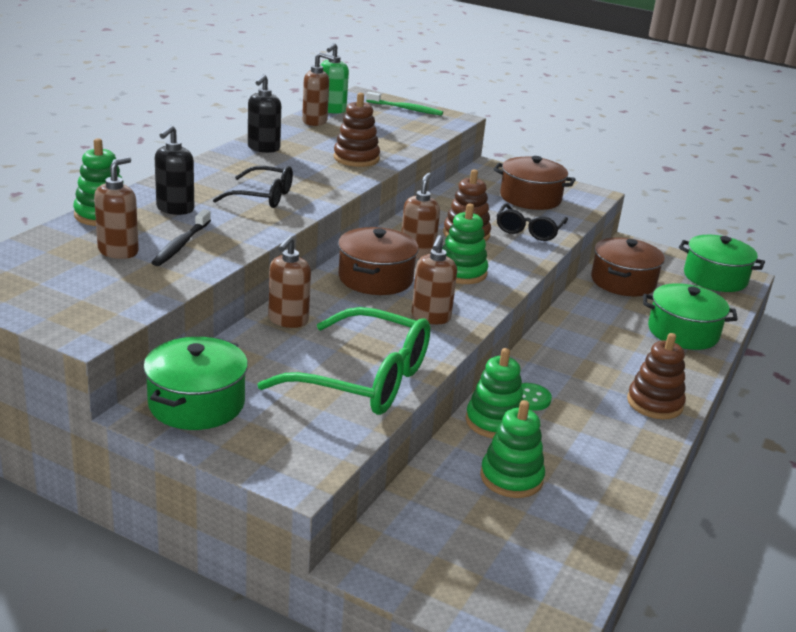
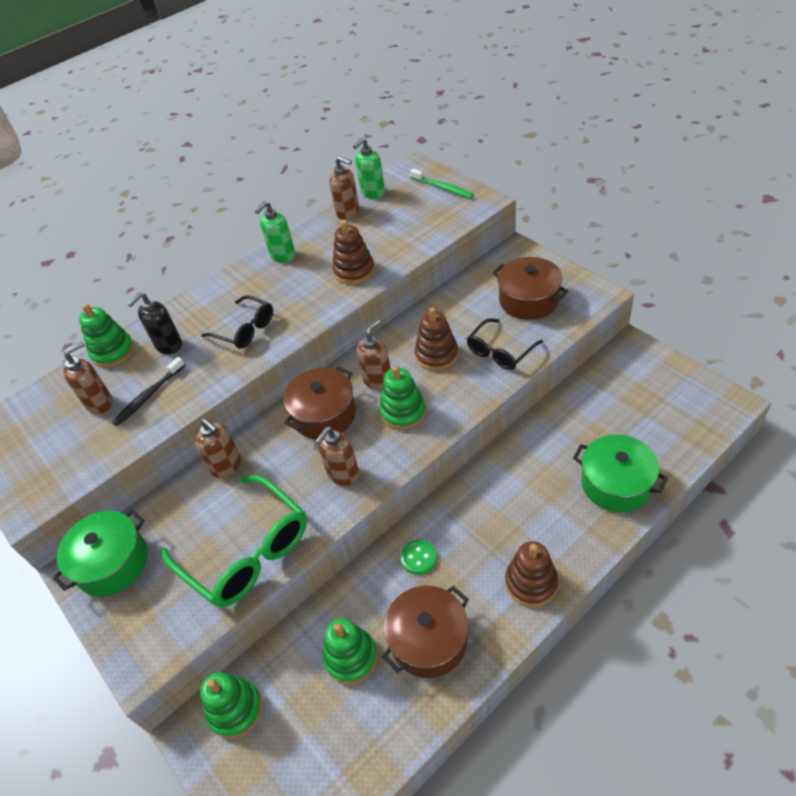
camera: 30 degrees right, 20 degrees up
black soap dispenser [248,74,281,153] -> green soap dispenser [255,201,296,262]
brown soap dispenser [268,236,311,328] -> brown soap dispenser turned 90 degrees counterclockwise [195,418,241,478]
green stacking toy [466,348,523,438] -> green stacking toy moved to [200,672,262,739]
brown pot [591,237,665,296] -> brown pot moved to [382,586,469,678]
green pot [679,235,765,292] -> none

